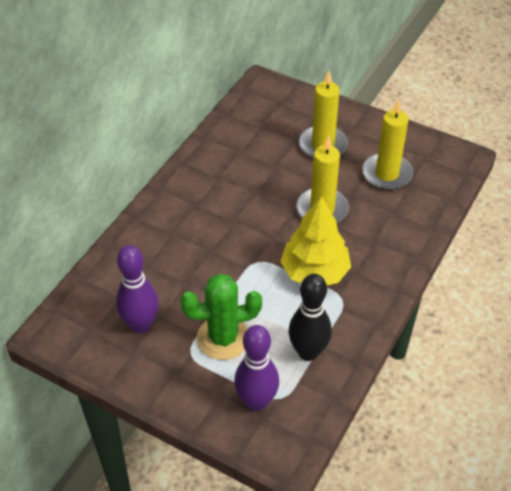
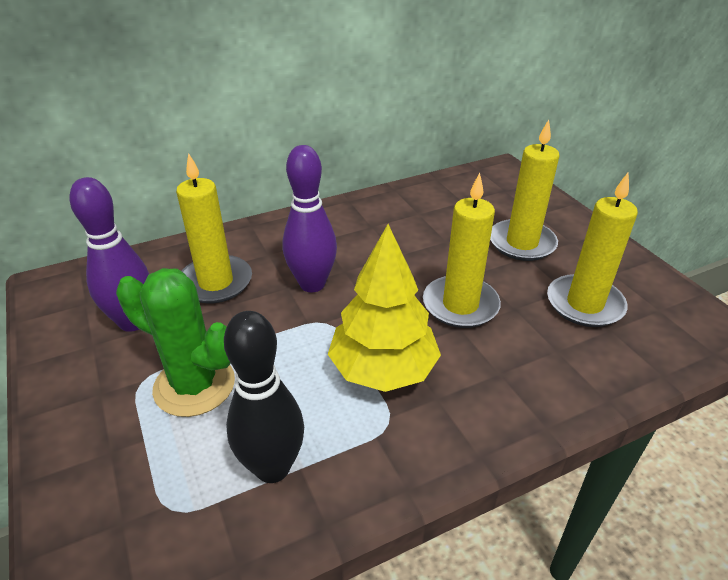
camera: 35 degrees right, 10 degrees down
purple bowling pin [234,325,279,411] -> purple bowling pin moved to [283,145,337,292]
none -> yellow candle [176,153,252,303]

